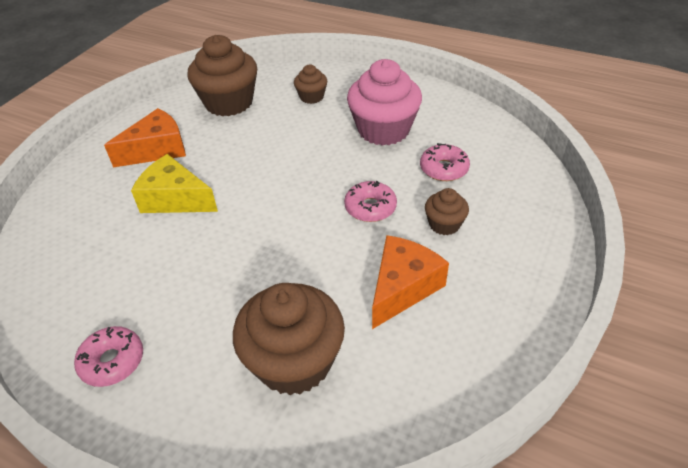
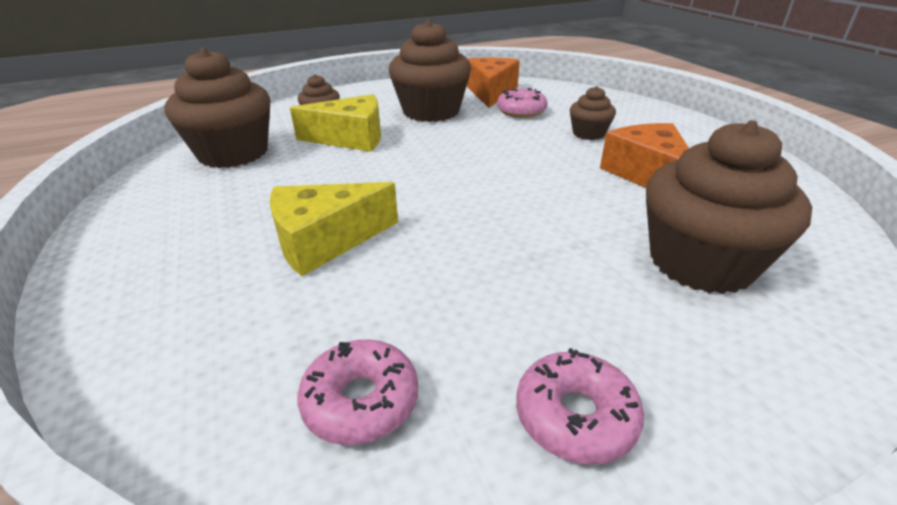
camera: 50 degrees left, 10 degrees down
orange cheese [104,108,186,167] -> orange cheese moved to [467,58,520,108]
pink donut [344,181,397,222] -> pink donut moved to [297,339,418,445]
pink cupcake [347,59,422,146] -> brown cupcake [389,19,471,122]
none -> yellow cheese [290,94,381,152]

